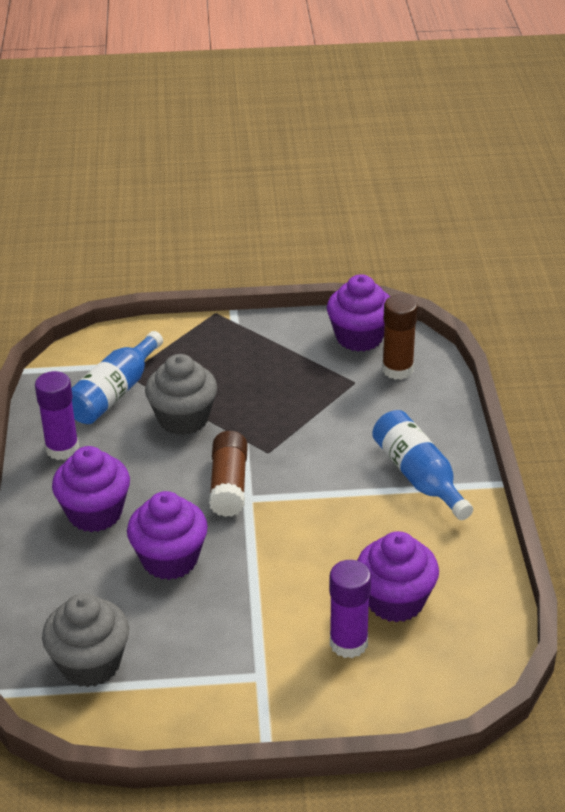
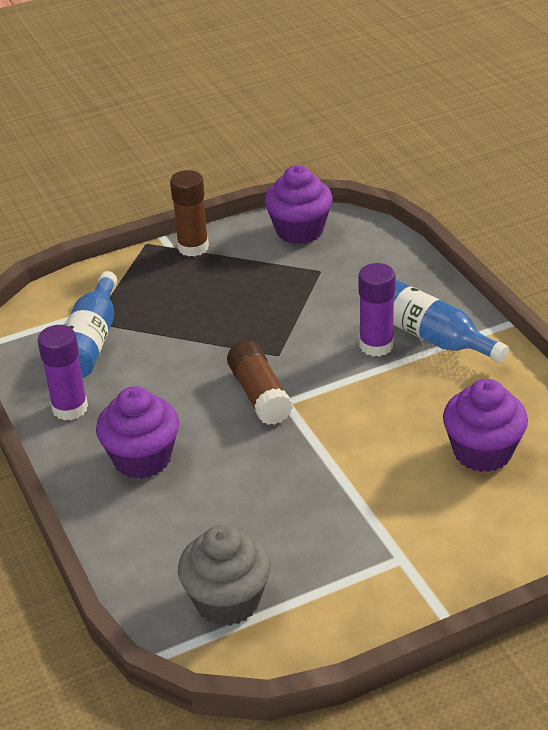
camera: 20 degrees left, 0 degrees up
purple cupcake [127,491,208,580] -> none
grey cupcake [145,354,217,435] -> none
purple glue stick [329,560,371,658] -> purple glue stick moved to [358,263,395,357]
brown glue stick [382,294,418,380] -> brown glue stick moved to [170,170,209,256]

